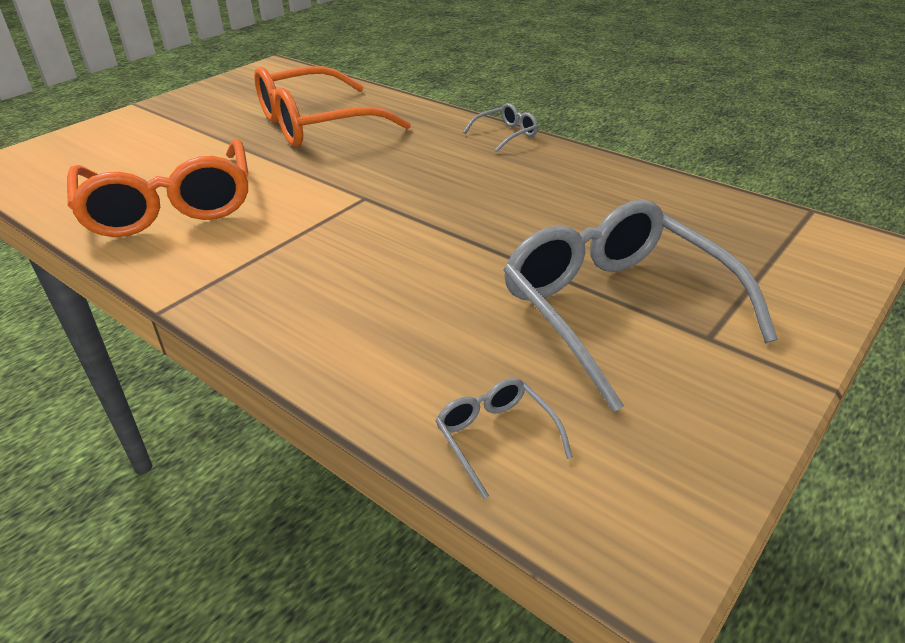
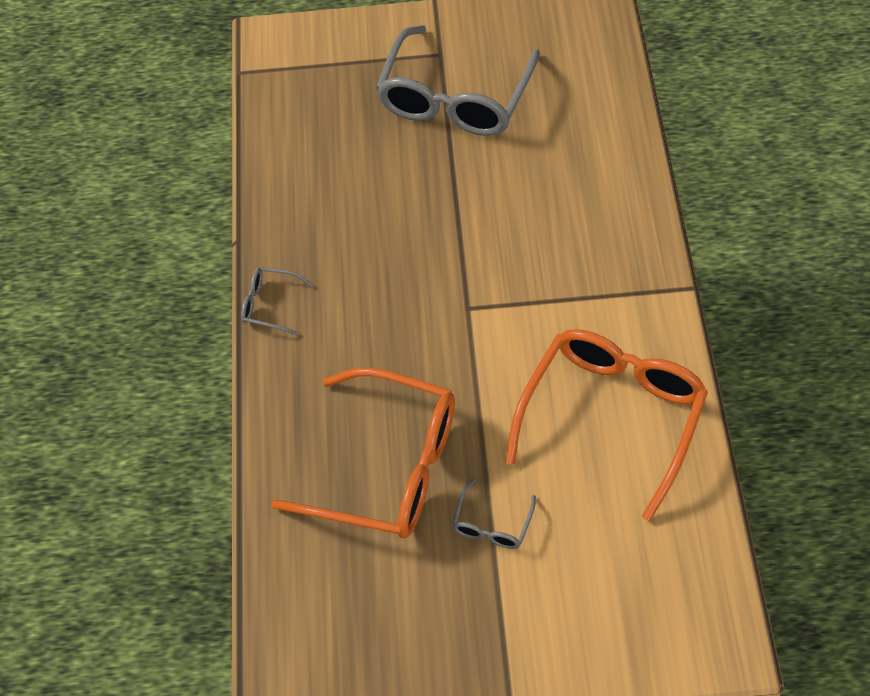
camera: 130 degrees left, 20 degrees up
grey glasses [435,378,573,499] -> grey glasses moved to [452,478,536,549]

